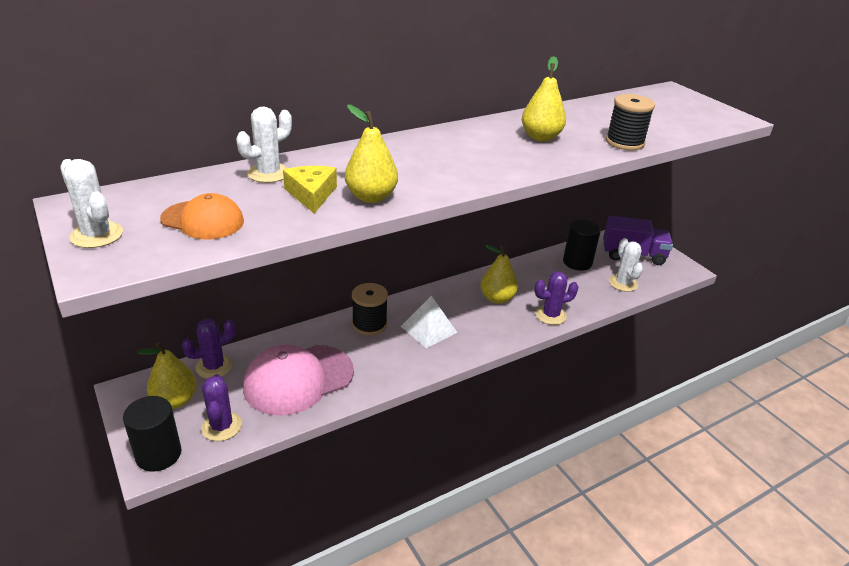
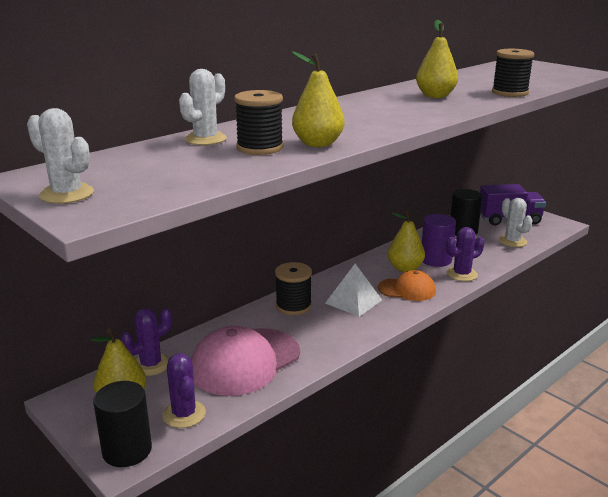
camera: 10 degrees left, 10 degrees down
orange cap [160,193,244,239] -> orange cap moved to [378,270,436,301]
yellow cheese [283,166,337,214] -> black spool [234,90,284,155]
none -> purple cylinder [422,214,456,267]

